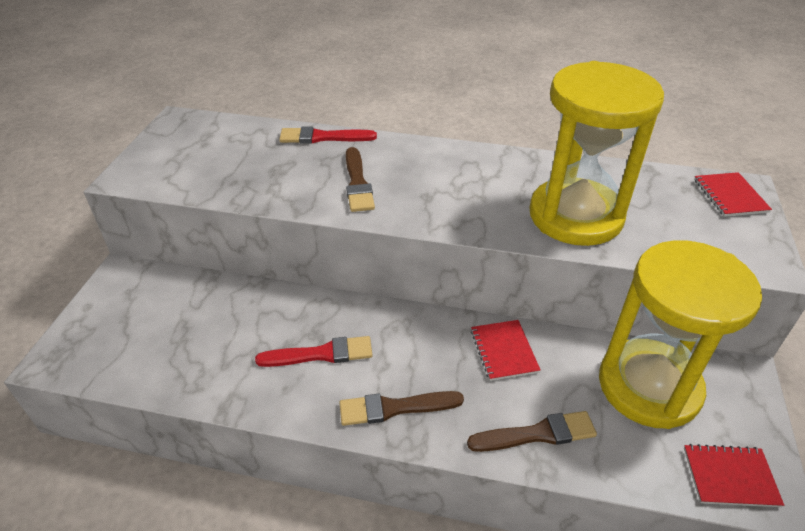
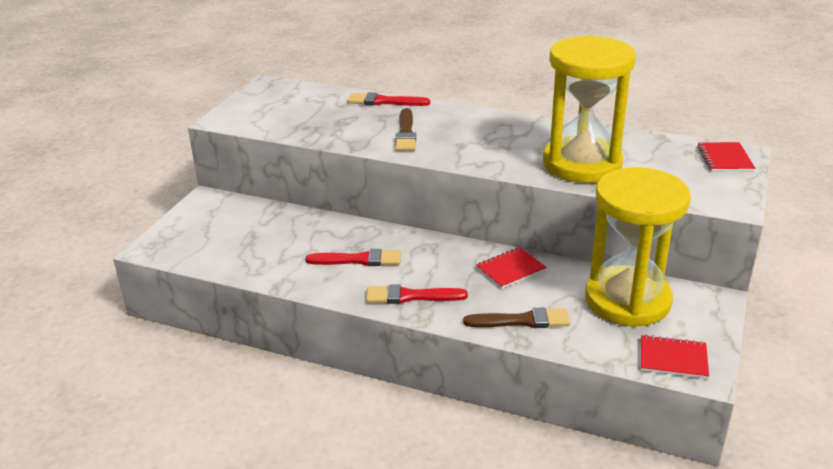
camera: 10 degrees right, 10 degrees down
brown brush [339,391,464,426] -> red brush [366,285,468,304]
red notebook [471,320,541,381] -> red notebook turned 60 degrees clockwise [476,247,547,289]

